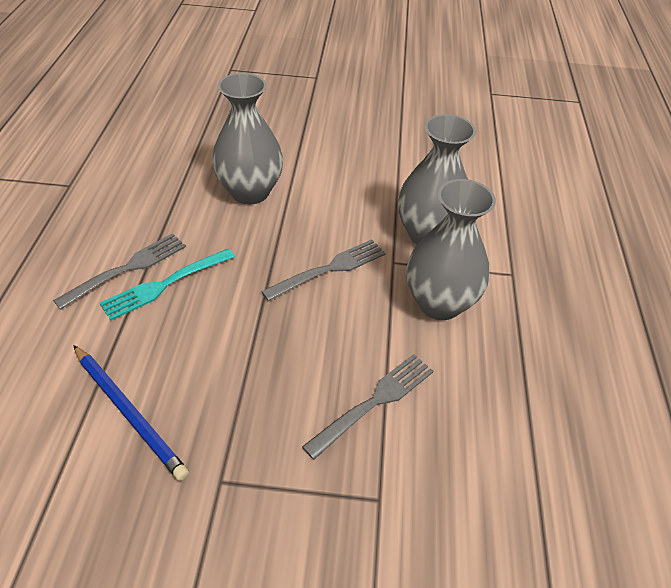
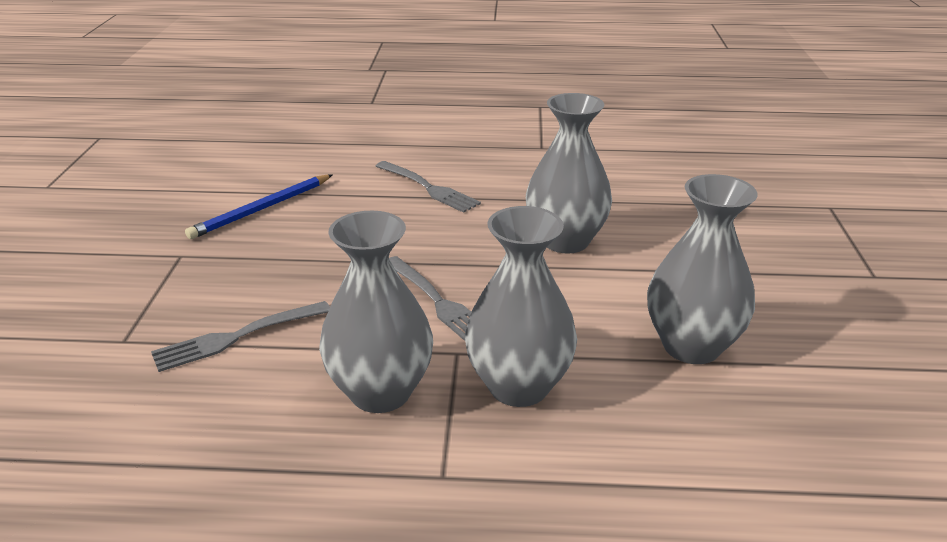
camera: 90 degrees right, 15 degrees down
turquoise fork [100,248,235,321] -> none
grey fork [302,354,434,460] -> grey fork turned 105 degrees clockwise [151,301,330,372]
none -> grey vase [647,174,758,364]

